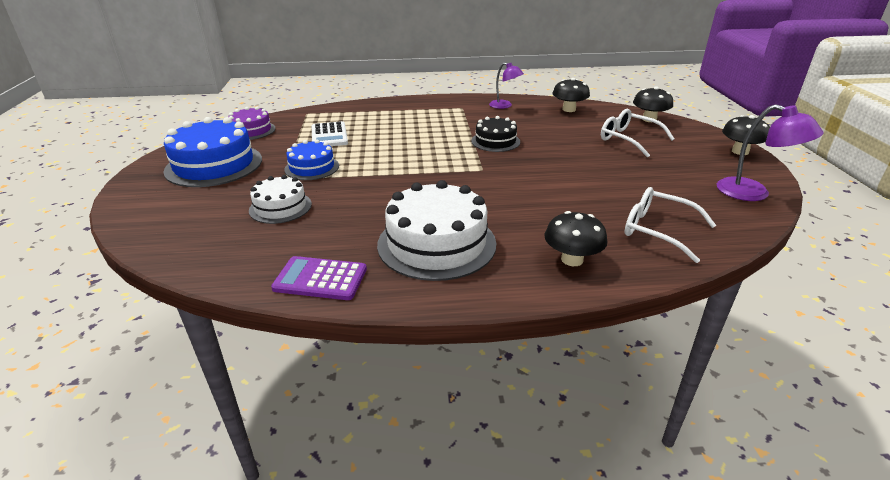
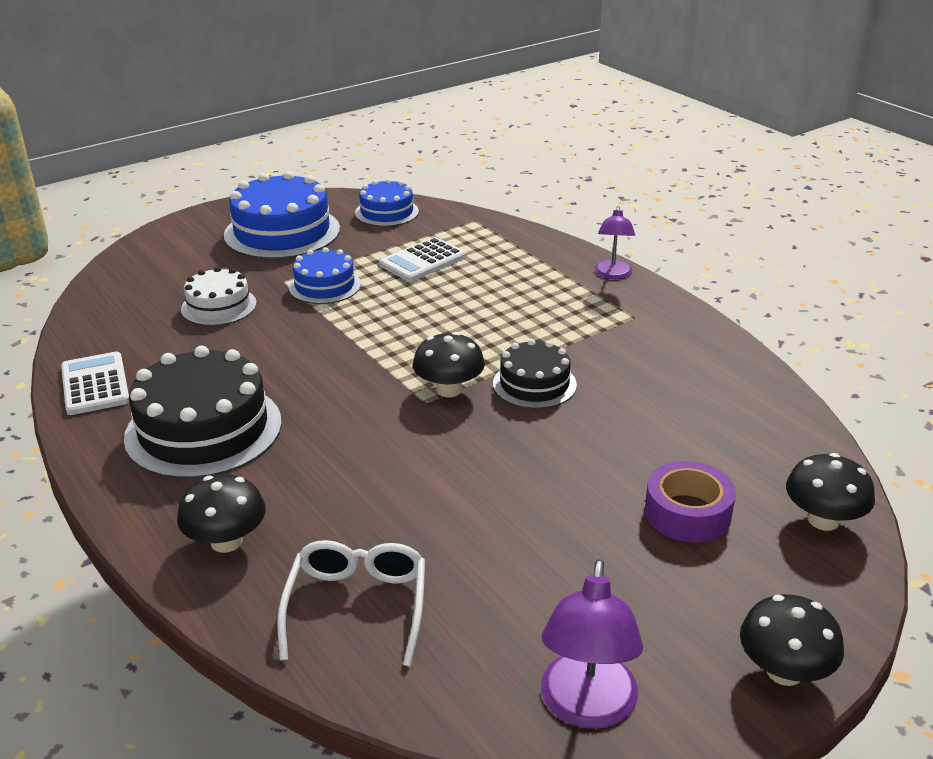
camera: 60 degrees right, 0 degrees up
purple cake [228,107,276,140] -> blue cake [355,179,419,227]
purple calculator [271,256,367,300] -> white calculator [61,351,129,415]
white cake [377,180,496,281] -> black cake [124,346,282,479]
purple lamp [489,63,524,109] -> purple lamp moved to [594,206,635,279]
black mushroom [552,78,590,112] -> black mushroom moved to [413,332,485,397]
white glasses [601,109,674,158] -> purple tape [645,461,736,542]

